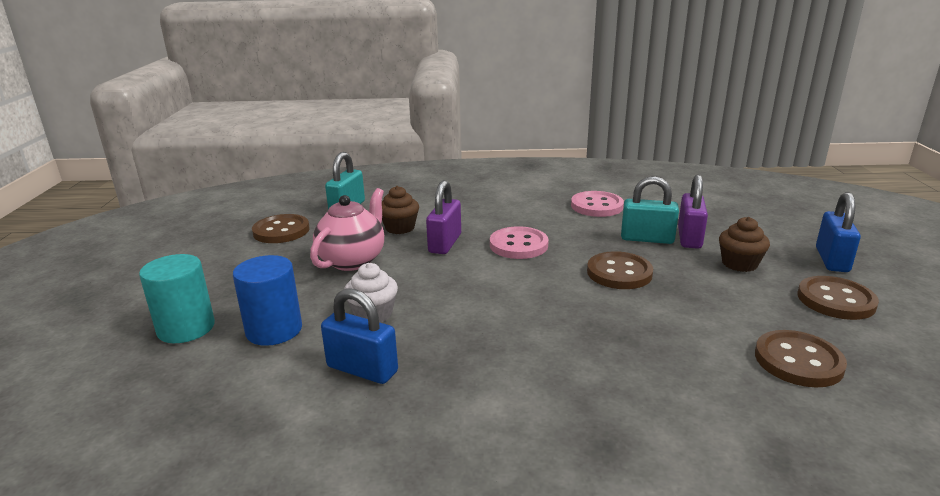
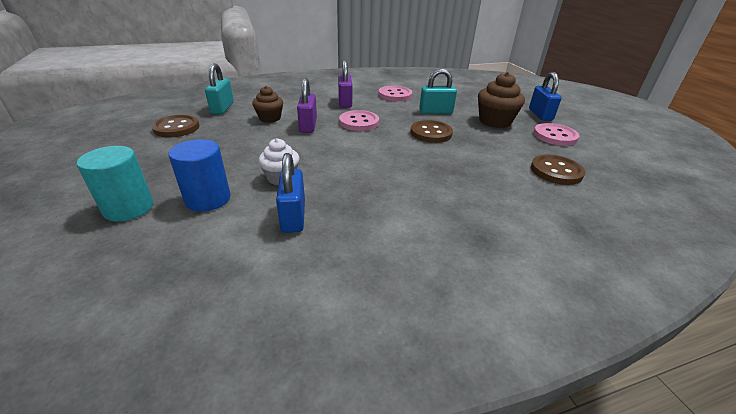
camera: 20 degrees left, 10 degrees up
pink teapot [310,188,384,271] -> none
blue padlock [321,288,398,384] -> blue padlock turned 75 degrees clockwise [276,153,305,233]
purple padlock [678,175,708,249] -> purple padlock moved to [338,60,352,108]
brown cupcake [719,217,770,272] -> brown cupcake [478,72,525,128], size x1.53
brown button [798,276,879,320] -> pink button [534,123,579,146]

